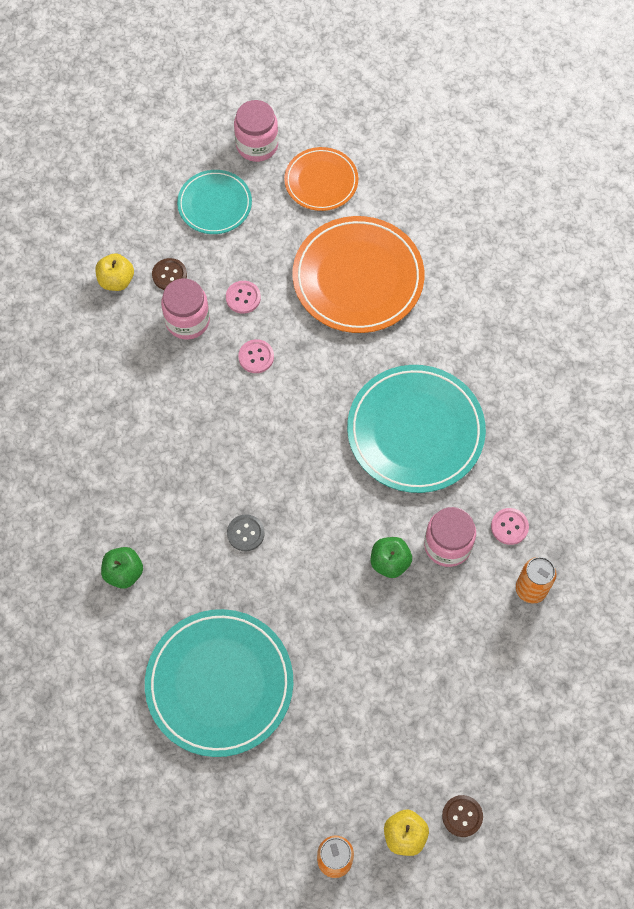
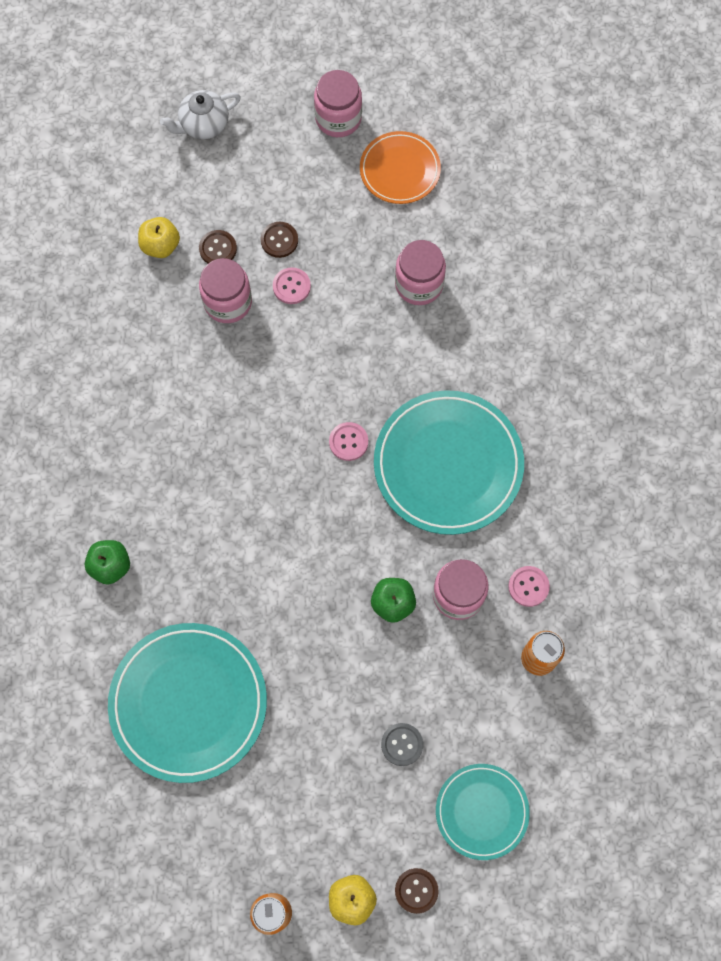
camera: 10 degrees right, 5 degrees up
turquoise plate [177,170,252,234] -> turquoise plate moved to [436,764,530,860]
grey button [227,514,265,551] -> grey button moved to [381,723,423,766]
pink button [238,339,274,373] -> pink button moved to [329,422,368,461]
orange plate [292,216,425,333] -> pink jar [395,240,446,305]
none -> white teapot [160,90,241,139]
none -> brown button [261,222,298,258]

